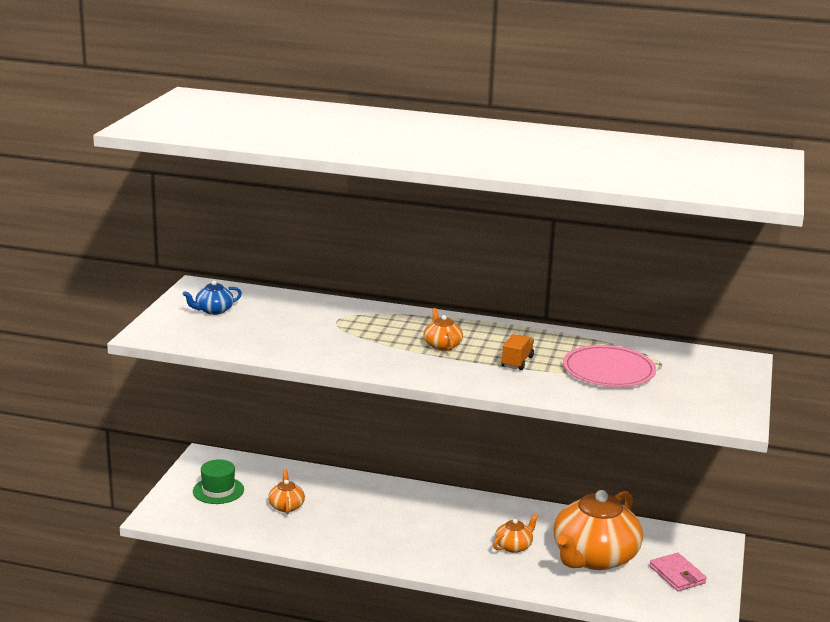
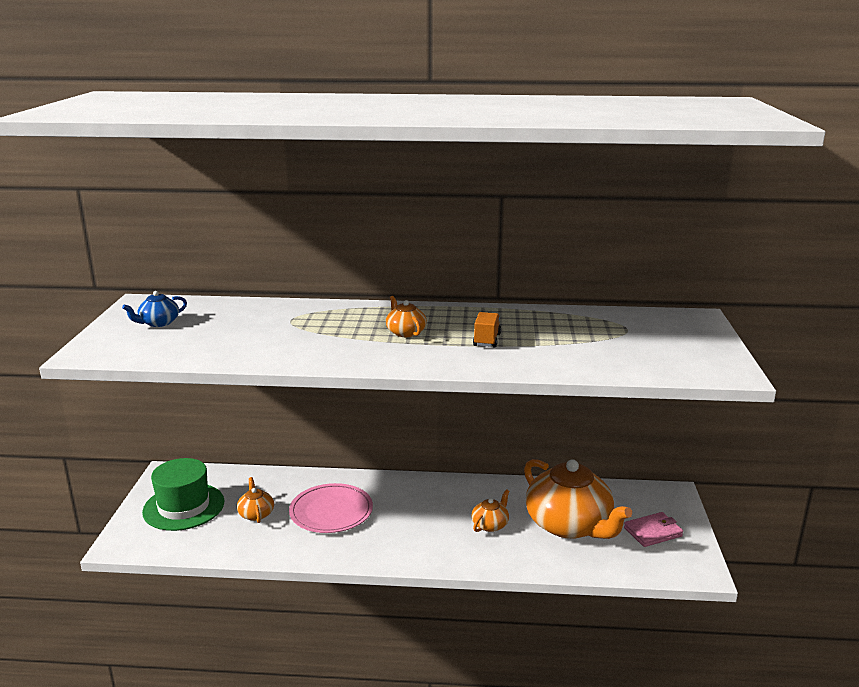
camera: 10 degrees left, 0 degrees up
green hat [193,459,244,504] -> green hat [142,458,225,531], size x1.54
orange teapot [553,490,643,570] -> orange teapot turned 60 degrees counterclockwise [524,459,632,539]
pink plate [563,345,656,387] -> pink plate moved to [289,483,373,533]
pink wallet [649,553,707,591] -> pink wallet turned 75 degrees counterclockwise [624,512,683,547]

